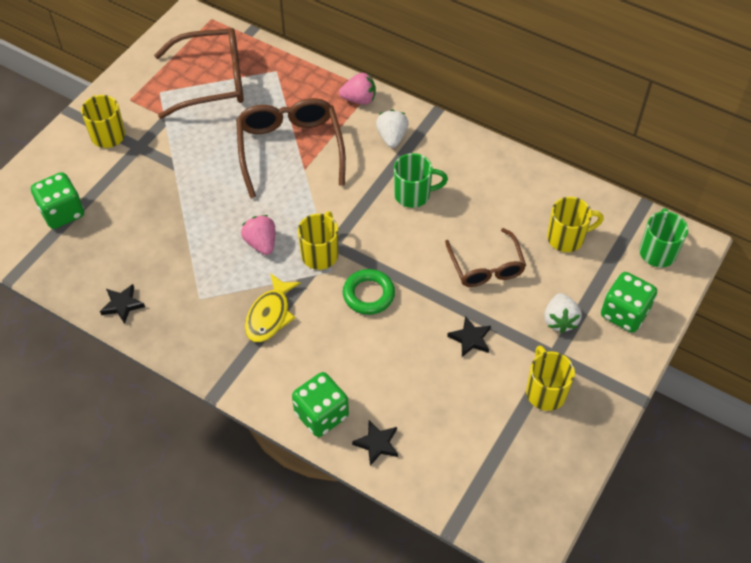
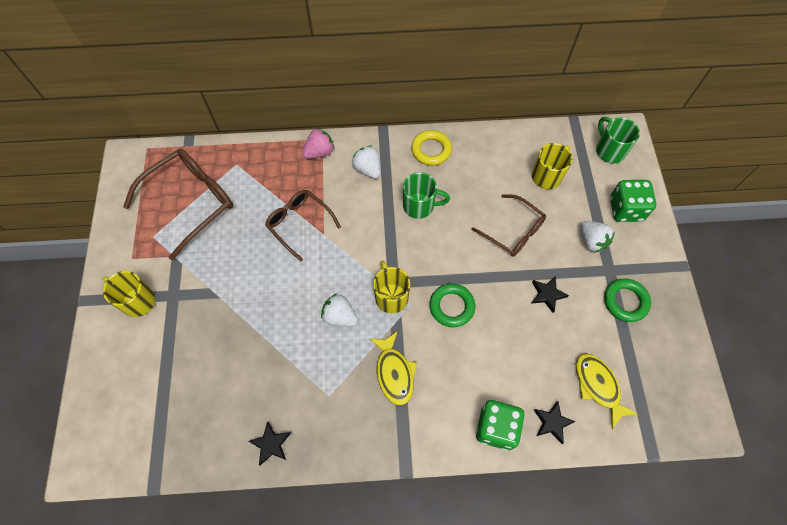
camera: 35 degrees left, 10 degrees up
green dice [31,172,84,229] -> none
brown glasses [236,98,346,198] -> brown glasses [265,190,341,261], size x0.64
pink strawberry [241,215,275,255] -> white strawberry [321,294,358,327]
green mug [394,153,448,208] -> green mug turned 45 degrees clockwise [403,172,450,219]
yellow mug [526,346,575,411] -> green ring [604,278,651,322]
none -> yellow ring [411,130,452,166]
none -> yellow fish [576,353,638,429]

